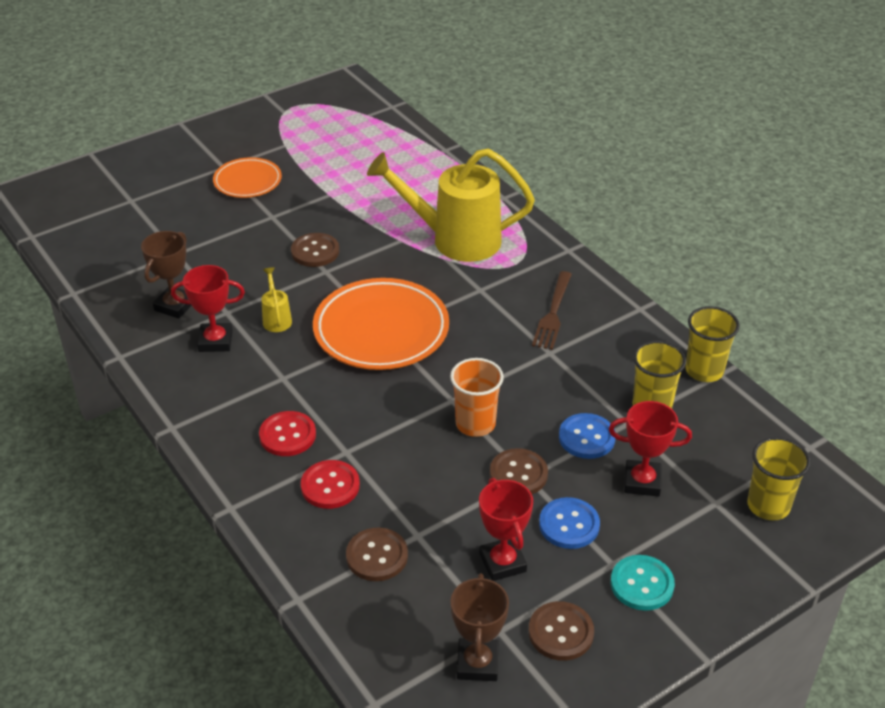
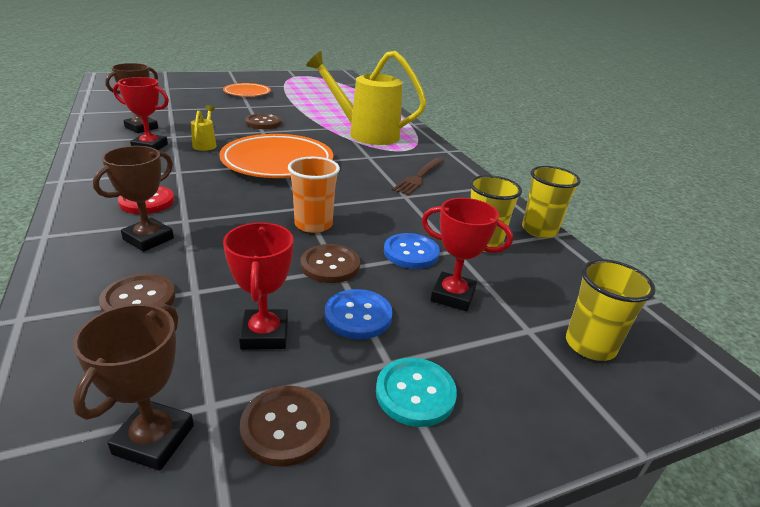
camera: 10 degrees right, 10 degrees down
red button [301,460,360,509] -> brown trophy [93,146,174,252]

